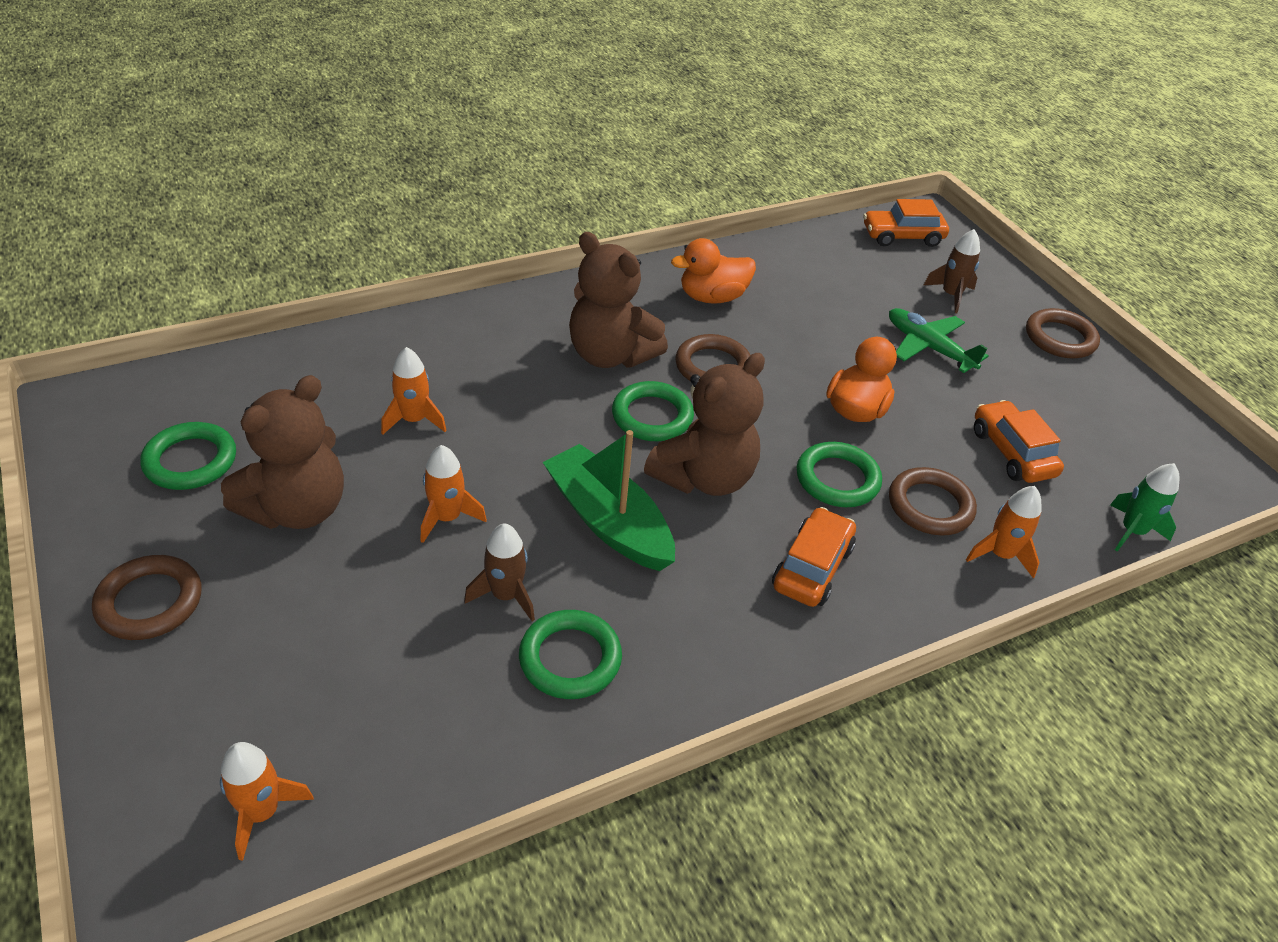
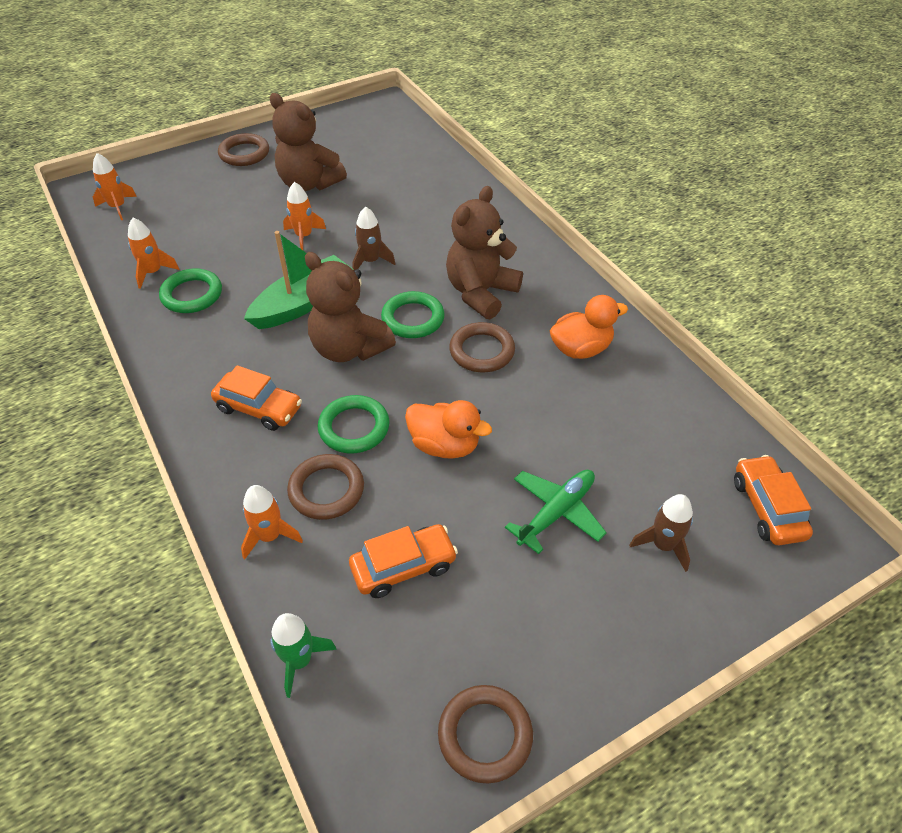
camera: 90 degrees right, 5 degrees up
green ring [140,422,236,490] -> none
orange rocket [381,347,447,435] -> orange rocket moved to [128,218,179,289]
brown rocket [464,523,535,621] -> brown rocket moved to [353,206,395,271]
orange duck [671,238,756,304] -> orange duck turned 90 degrees clockwise [550,295,628,359]
brown ring [1026,308,1100,358] -> brown ring moved to [438,685,533,783]

